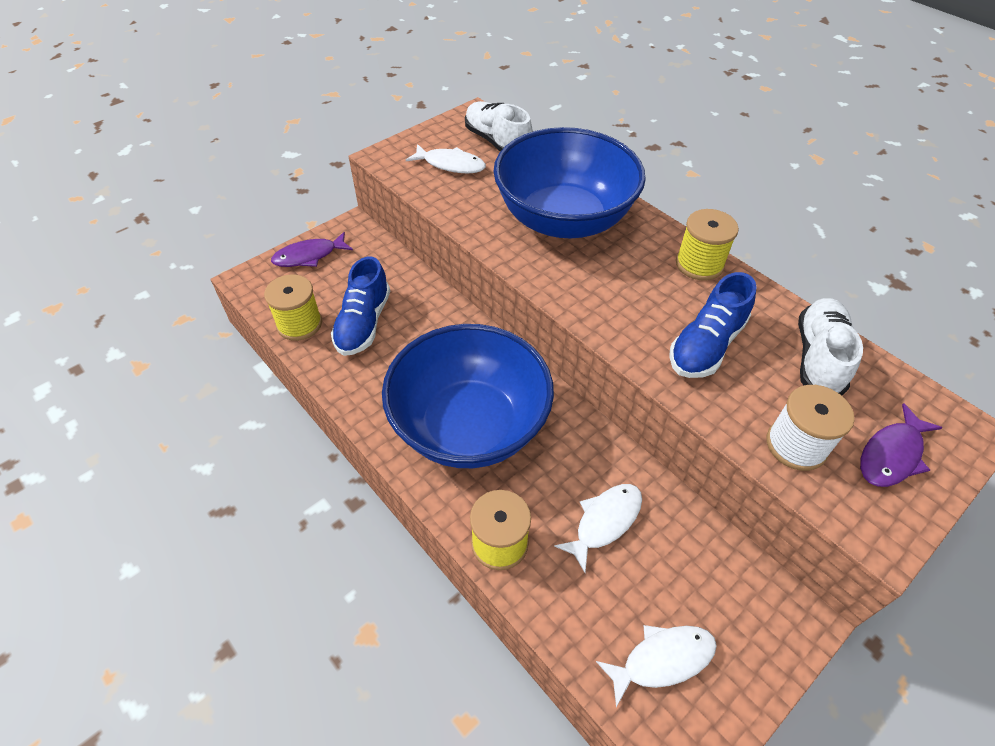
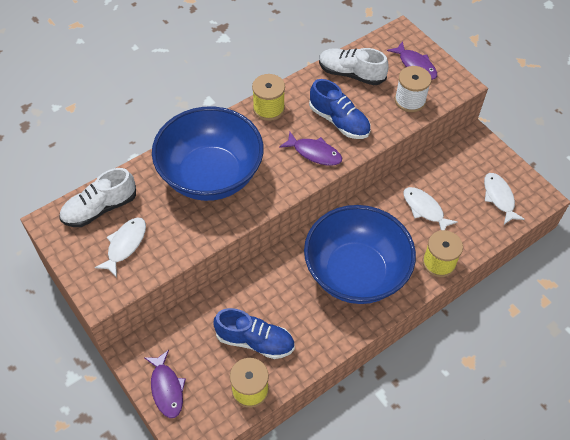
camera: 85 degrees left, 5 degrees up
none -> purple fish [279,132,342,166]

